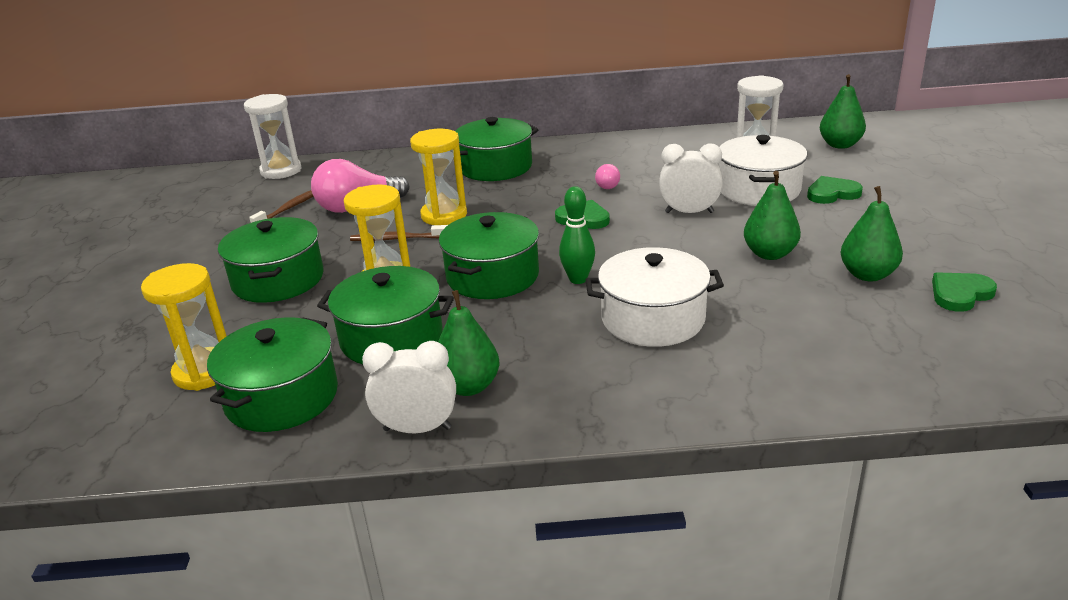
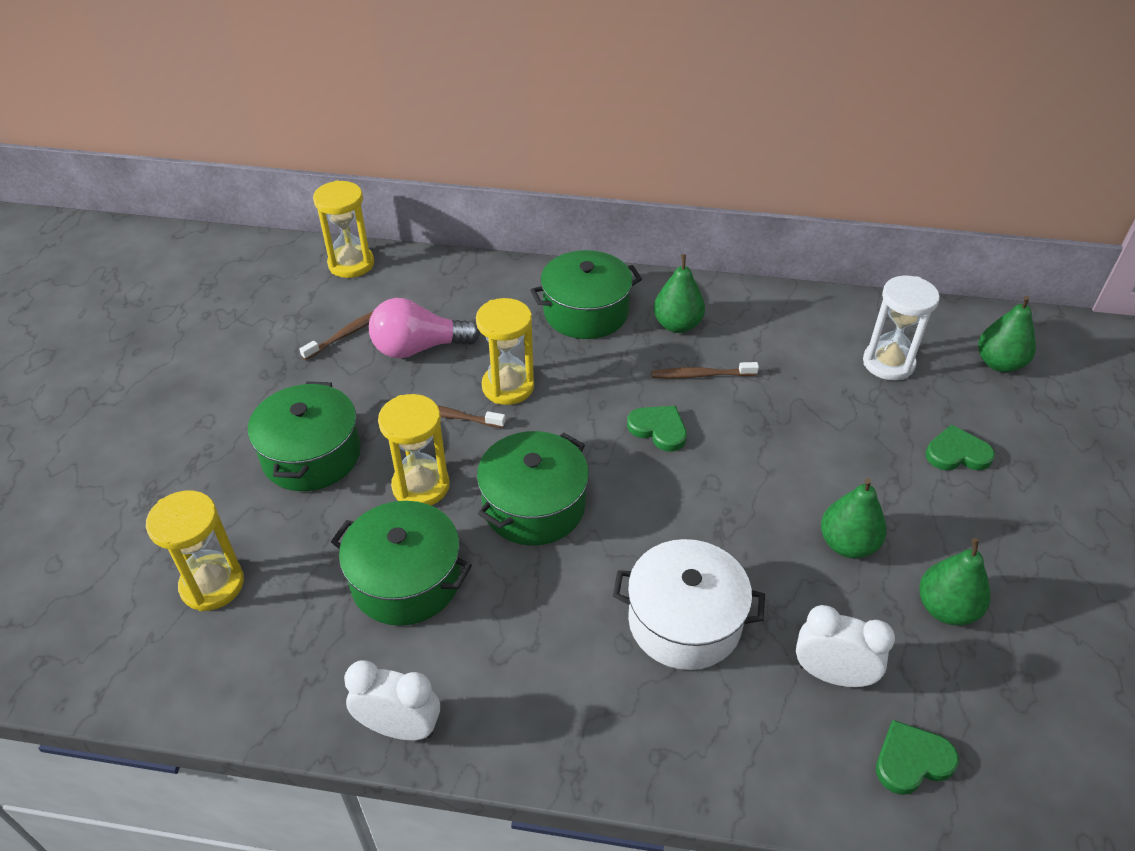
camera: 10 degrees right, 15 degrees up
green pot [207,317,338,432] -> none
white hourglass [244,94,302,179] -> yellow hourglass [313,180,374,278]
green pear [438,290,499,396] -> green pear moved to [654,254,705,333]
green bowling pin [559,186,595,284] -> none
pink light bulb [595,164,620,189] -> brown toothbrush [651,362,759,379]
white clock [659,143,723,213] -> white clock moved to [796,605,895,687]
white pot [719,135,807,206] -> none
green heart [932,272,997,312] -> green heart moved to [876,720,959,795]

